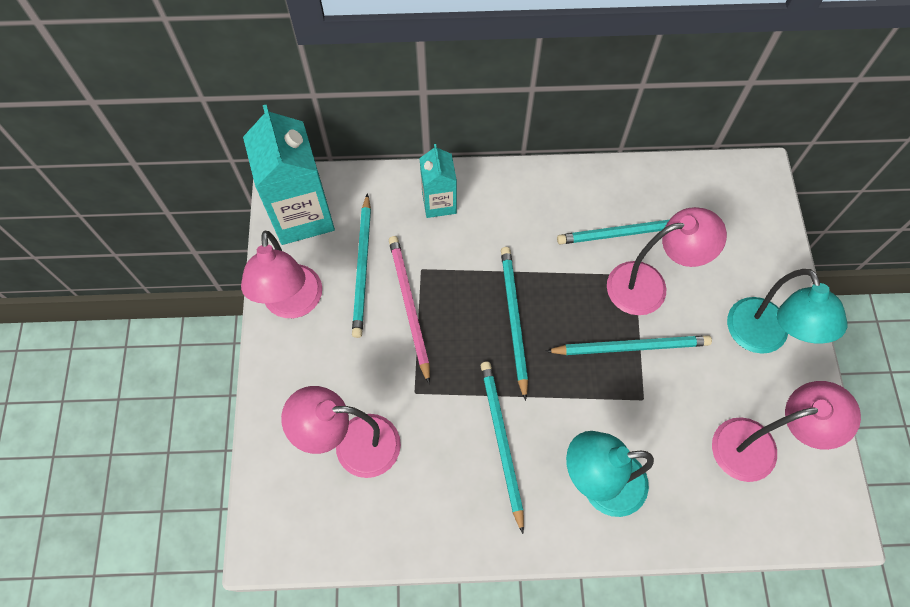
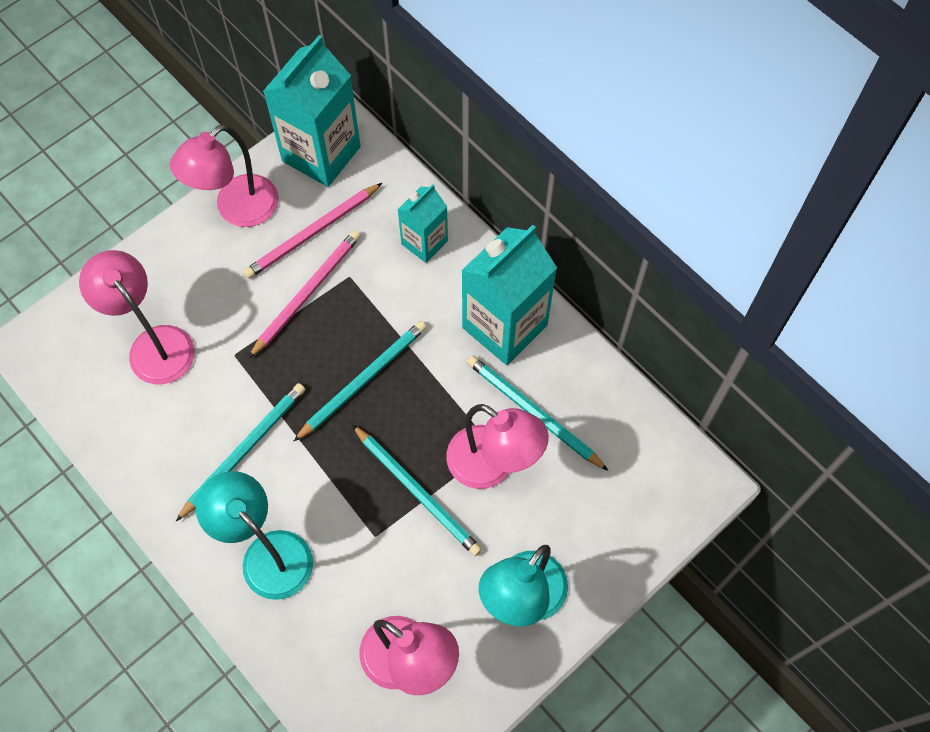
camera: 50 degrees right, 0 degrees up
turquoise pencil [352,193,371,338] -> pink pencil [243,183,382,279]
none -> turquoise carton [461,225,557,365]

